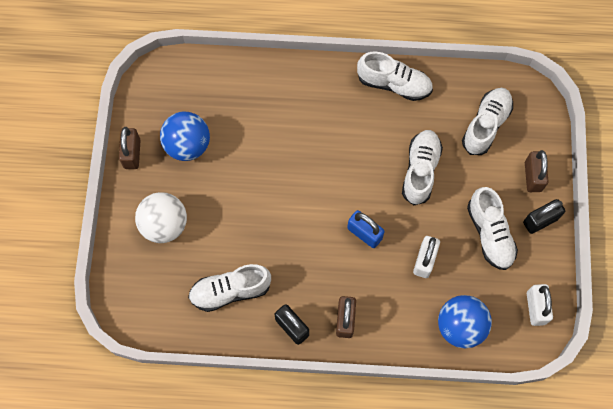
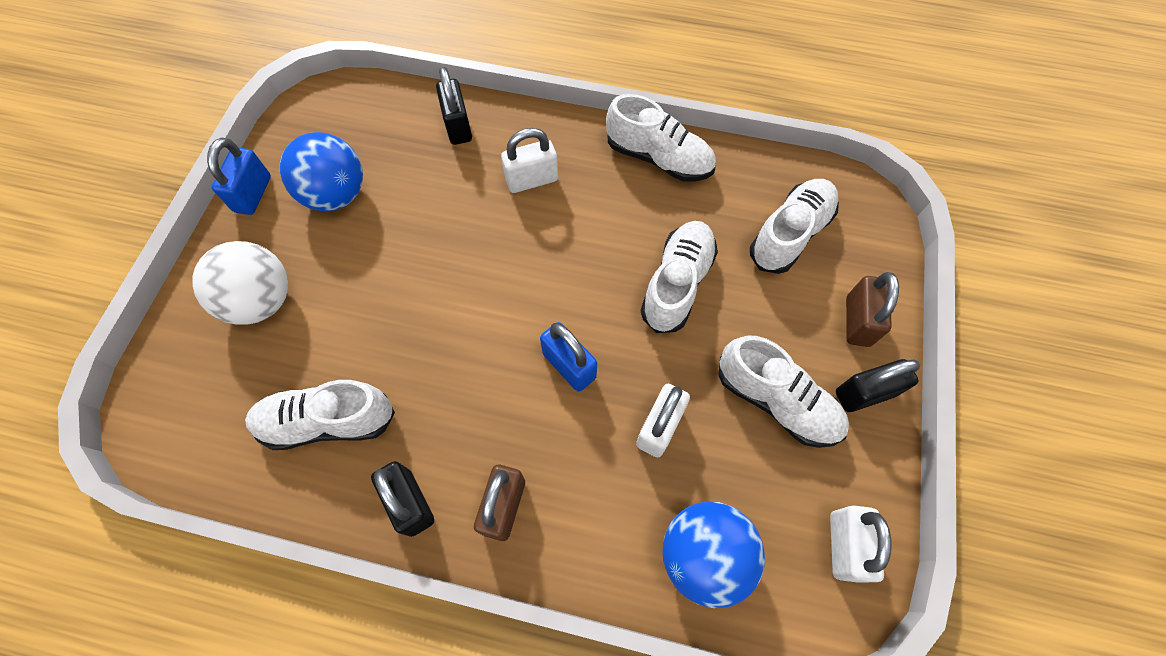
camera: 10 degrees right, 5 degrees down
brown padlock [119,127,140,169] -> blue padlock [207,138,271,215]
white shoe [467,187,518,270] -> white shoe turned 45 degrees counterclockwise [719,335,849,448]
none -> black padlock [436,67,472,145]
none -> white padlock [501,128,558,193]

